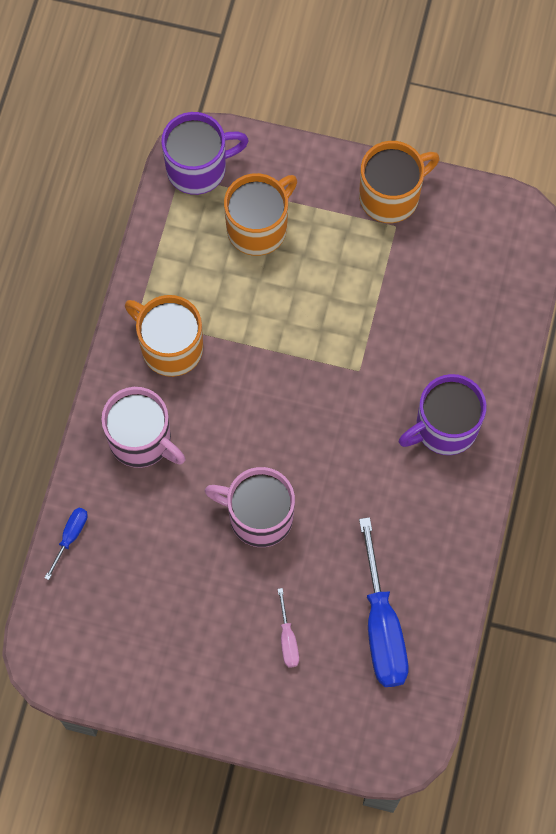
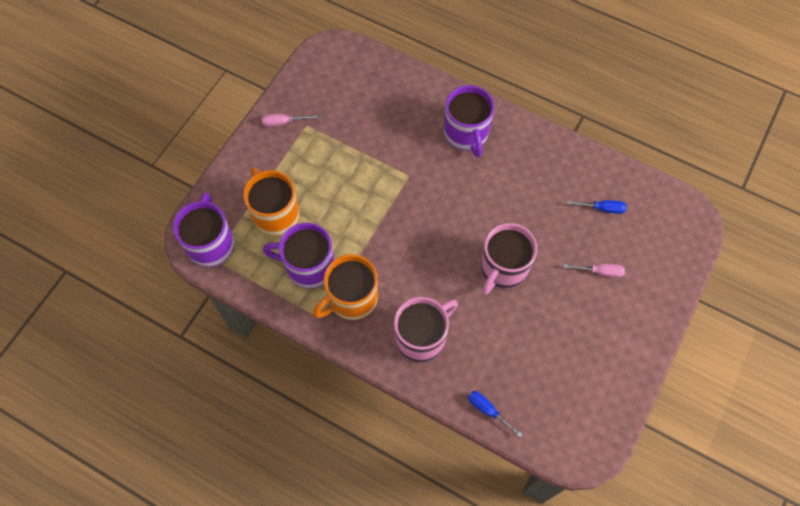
camera: 75 degrees left, 5 degrees down
orange mug [359,141,440,223] -> pink screwdriver [261,114,317,127]
blue screwdriver [359,517,409,687] -> blue screwdriver [567,200,627,214], size x0.47
none -> purple mug [263,223,334,289]

